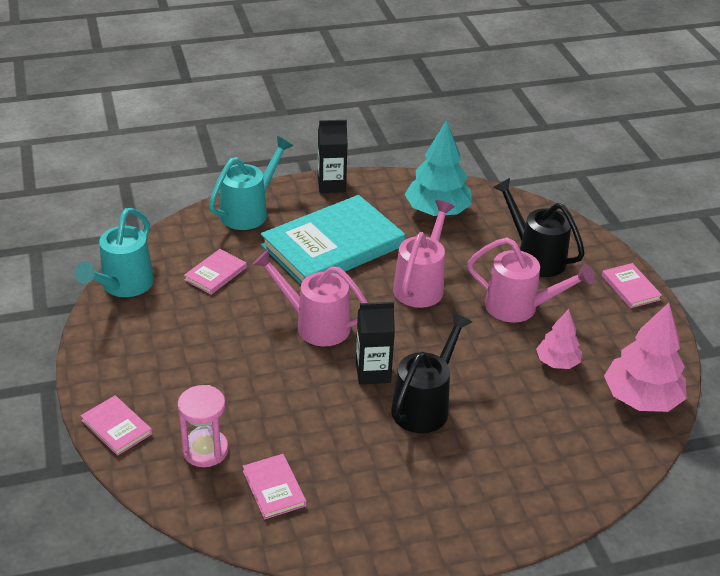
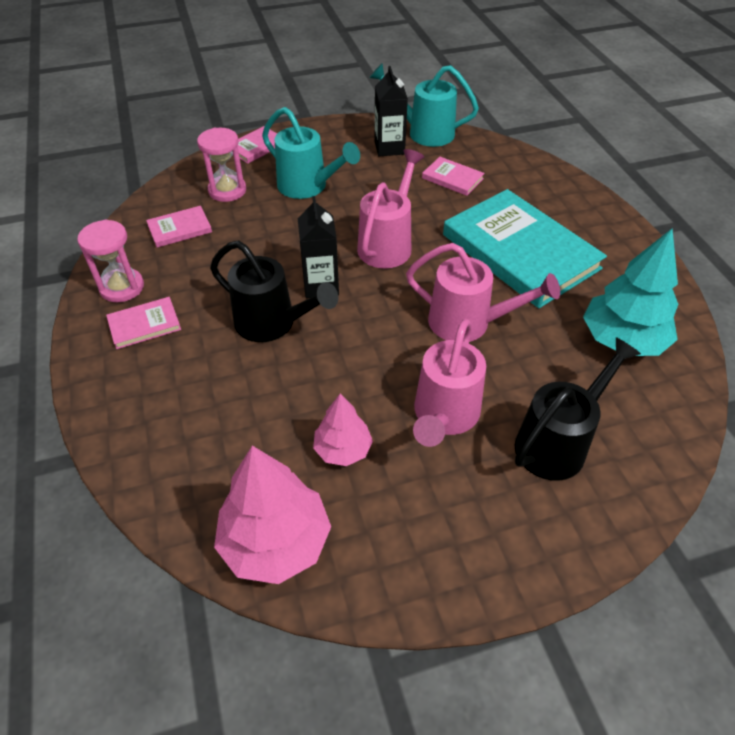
camera: 90 degrees right, 10 degrees up
turquoise watering can [209,136,293,230] -> turquoise watering can moved to [262,107,360,199]
black carton [318,120,348,193] -> black carton moved to [374,66,408,156]
pink book [602,263,662,308] -> pink book moved to [106,297,181,349]
none -> pink hourglass [77,220,144,302]

